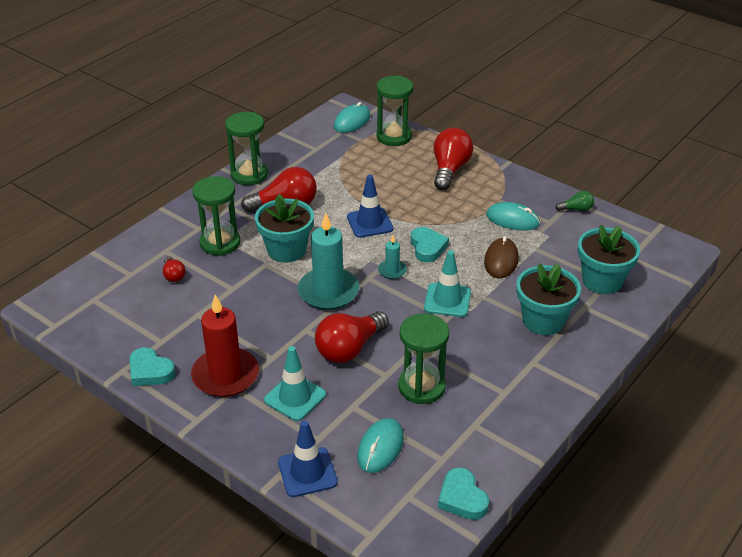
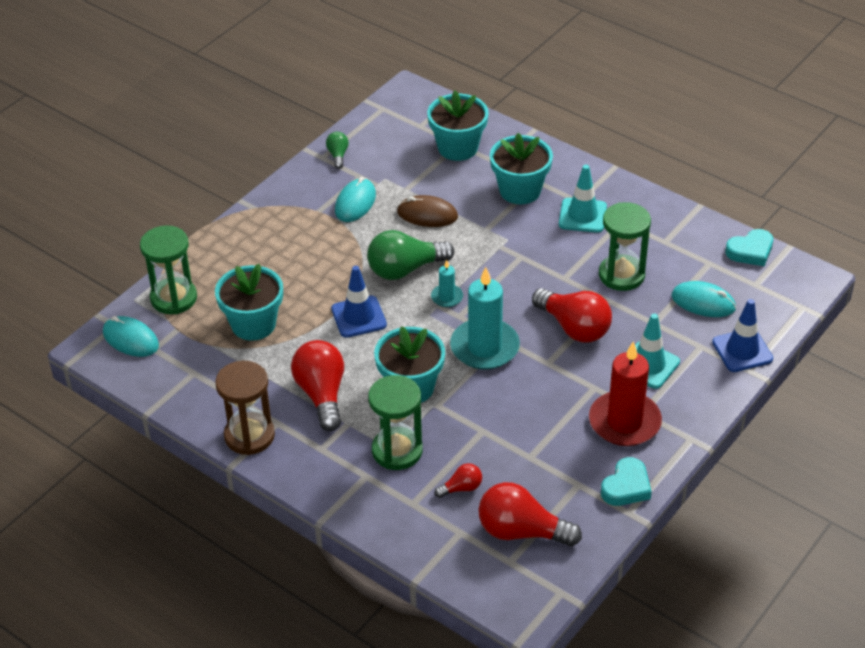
camera: 90 degrees left, 5 degrees up
green hourglass [225,112,268,185] -> brown hourglass [215,361,275,455]
turquoise heart [411,227,449,262] -> green light bulb [367,230,454,280]
turquoise traffic cone [424,250,471,317] -> turquoise traffic cone moved to [559,165,607,233]
red light bulb [434,128,474,190] -> red light bulb moved to [479,482,582,546]
none -> turquoise flower pot [215,264,283,341]

